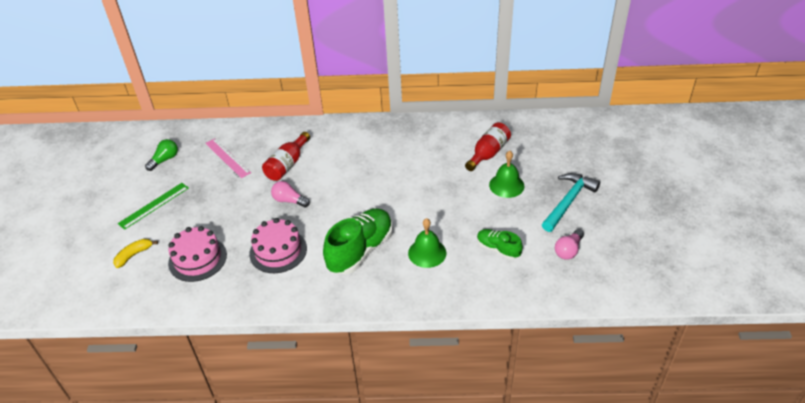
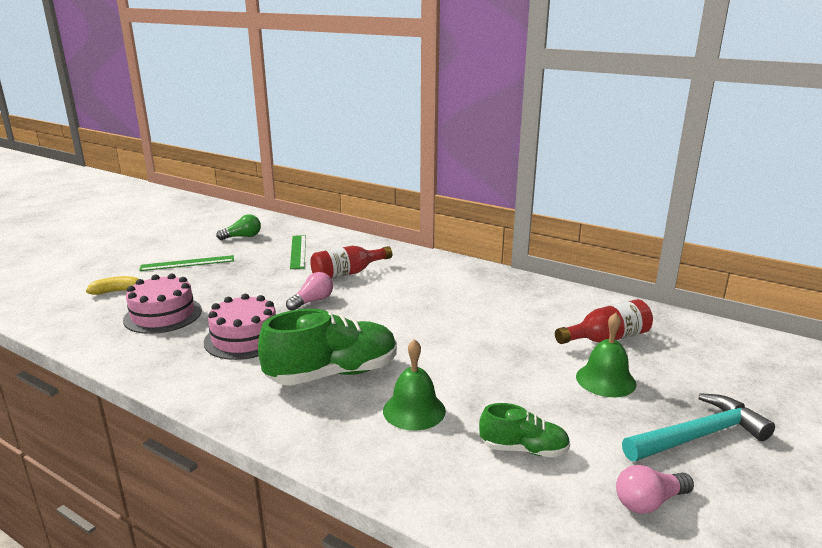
camera: 30 degrees right, 20 degrees down
pink ruler [205,138,251,178] -> green ruler [290,235,306,269]
pink light bulb [271,181,310,208] -> pink light bulb turned 75 degrees clockwise [286,272,333,310]
green shoe [477,229,523,260] -> green shoe turned 120 degrees clockwise [479,403,570,457]

